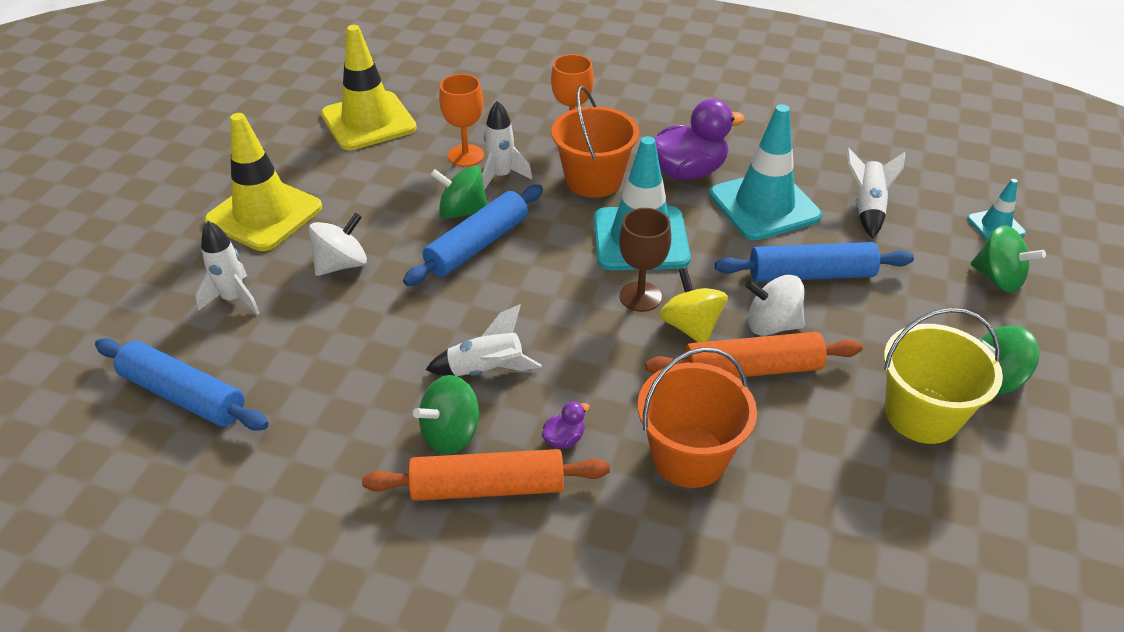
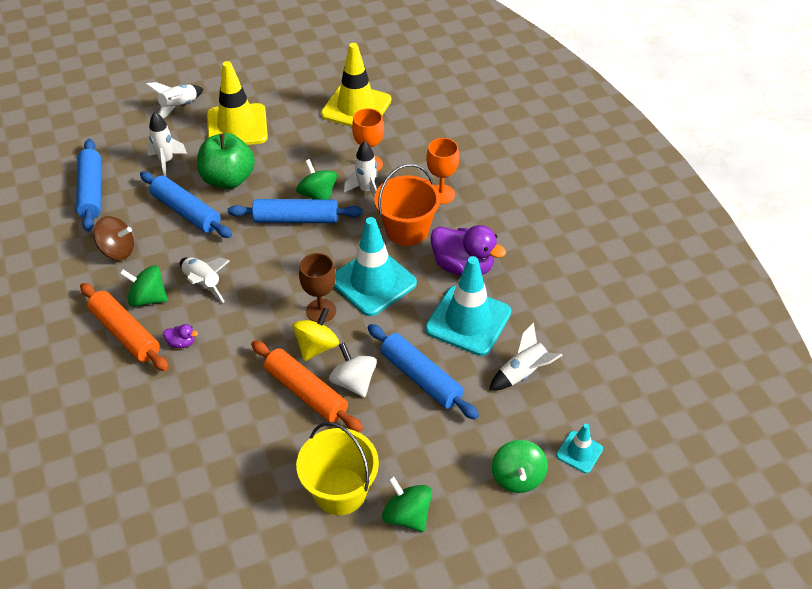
camera: 50 degrees right, 5 degrees up
white spinning top [309,212,367,276] -> green apple [197,133,255,189]
orange bucket [638,347,757,488] -> none
none -> brown spinning top [93,216,134,260]
none -> blue rolling pin [140,171,232,238]
none -> white rocket [145,82,203,118]

